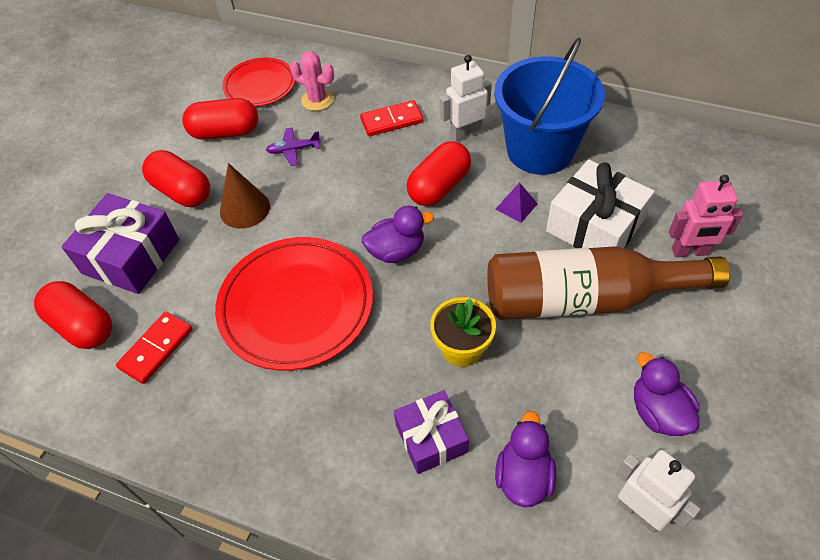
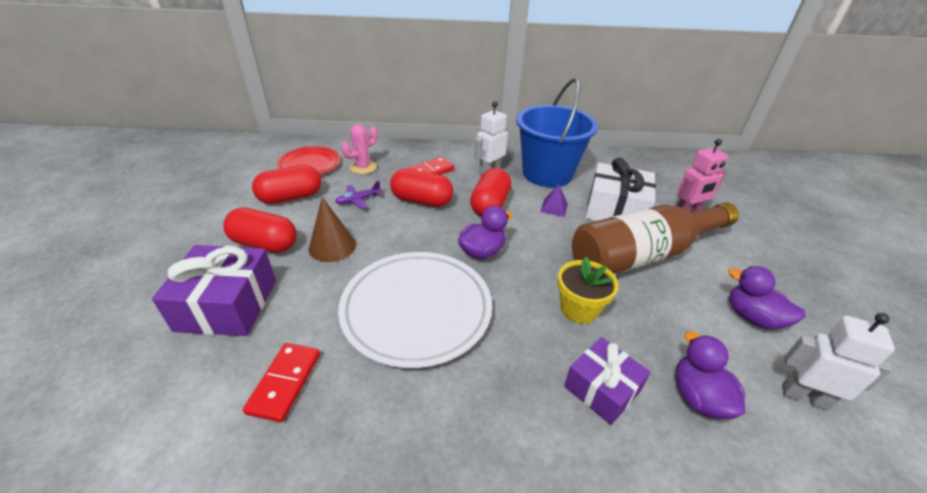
camera: 25 degrees left, 15 degrees down
red capsule [34,281,112,349] -> red capsule moved to [390,169,453,207]
red plate [215,237,373,371] -> white plate [338,252,492,368]
pink cactus [290,51,334,111] -> pink cactus turned 45 degrees counterclockwise [341,124,378,174]

